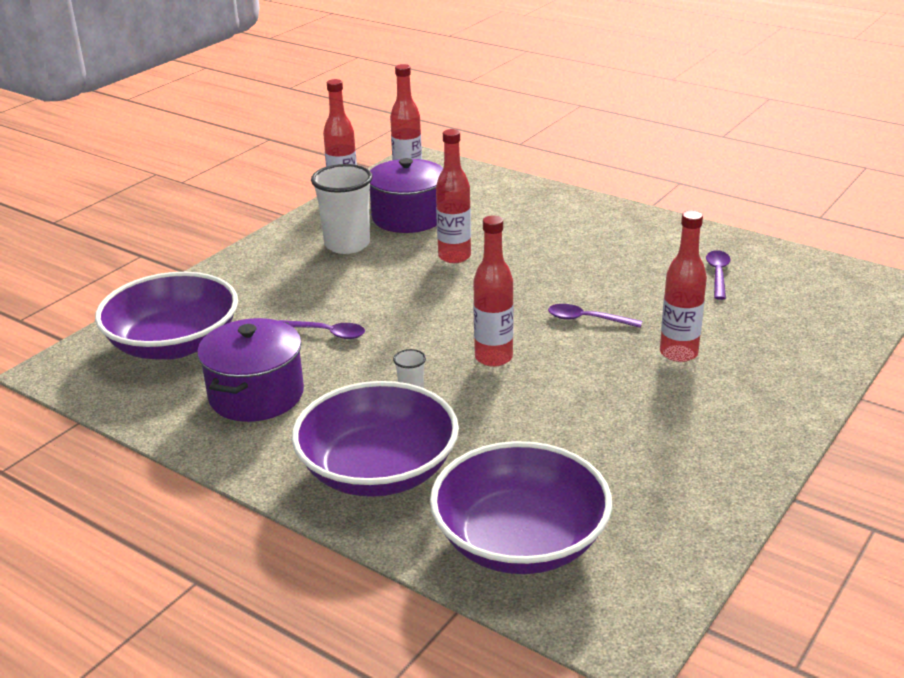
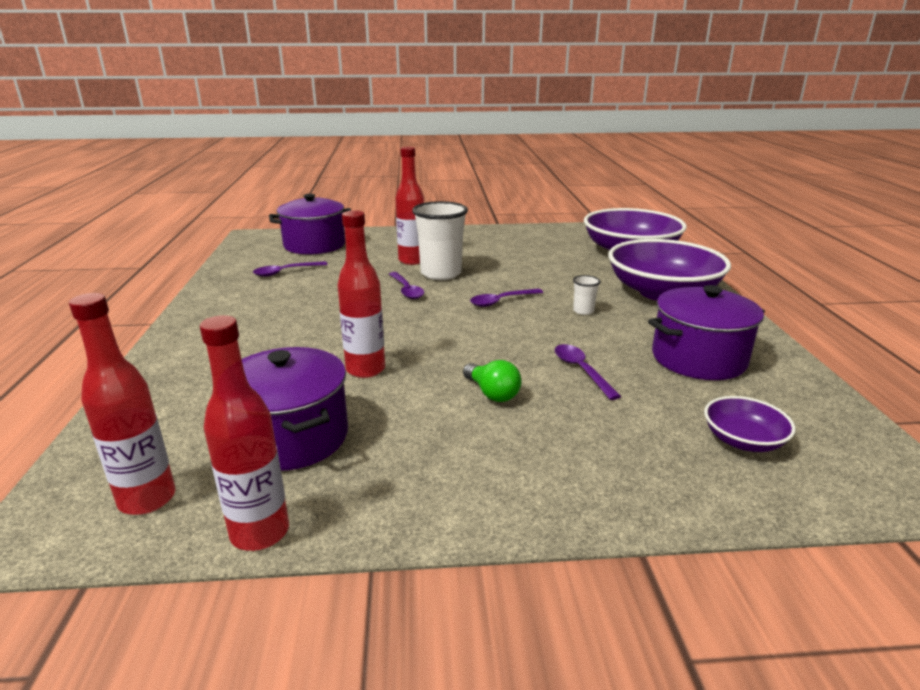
camera: 130 degrees left, 5 degrees down
purple bowl [95,272,238,360] -> purple bowl [704,396,795,452], size x0.47
white cup [311,164,373,254] -> white cup moved to [412,201,468,280]
red bottle [473,215,514,367] -> purple spoon [470,289,543,307]
none -> purple pot [269,194,352,255]
none -> green light bulb [463,360,521,402]

